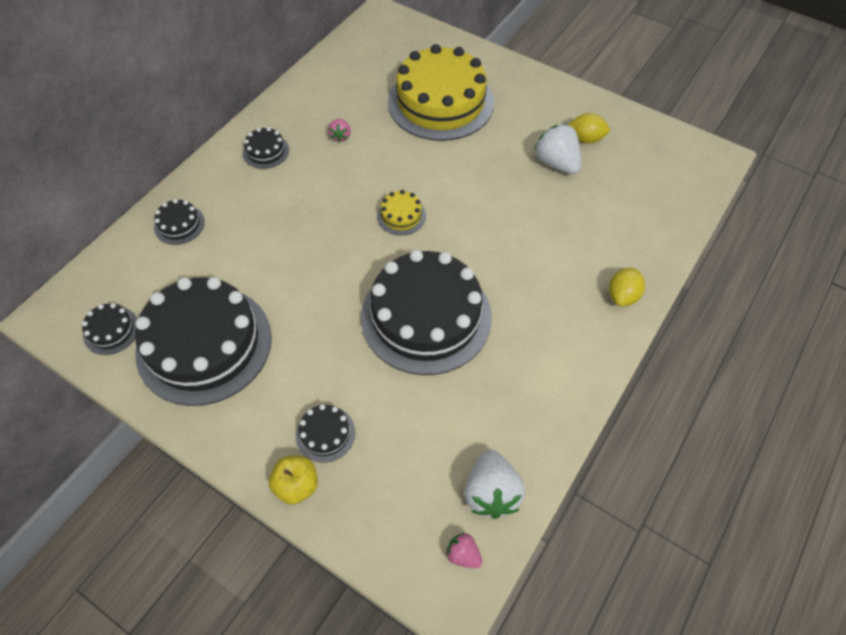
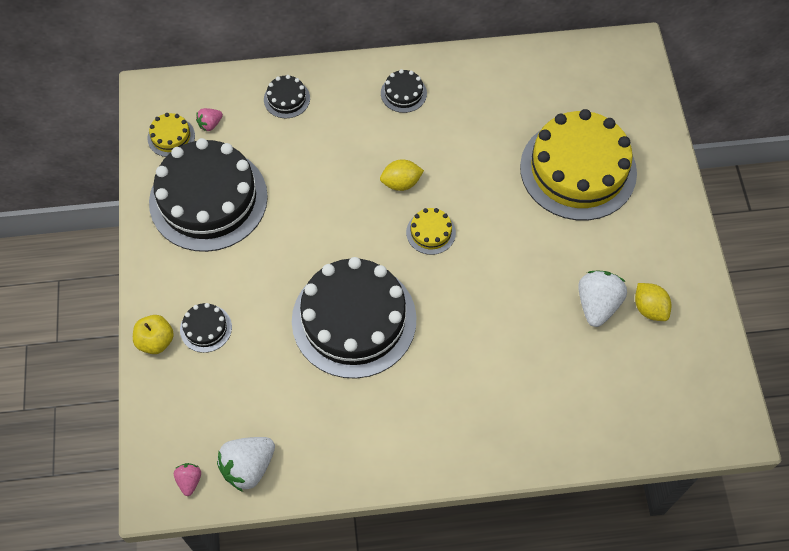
camera: 50 degrees right, 5 degrees up
black cake [82,303,138,355] -> yellow cake [147,113,195,157]
pink strawberry [328,119,351,142] -> pink strawberry moved to [196,108,223,131]
yellow lemon [609,268,645,307] -> yellow lemon moved to [380,159,424,191]

